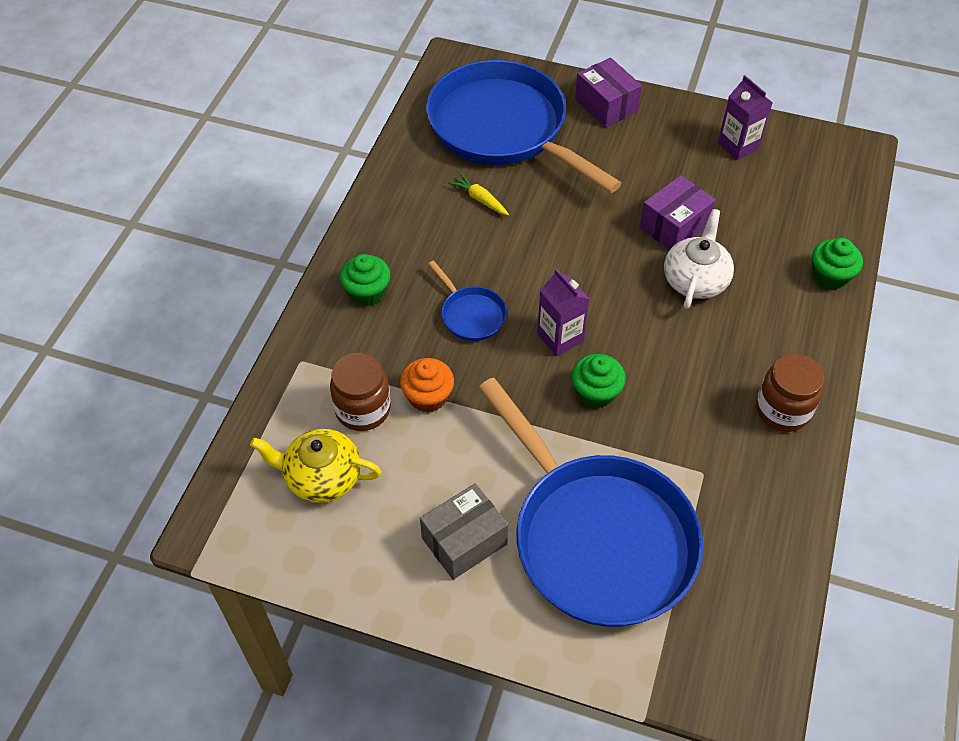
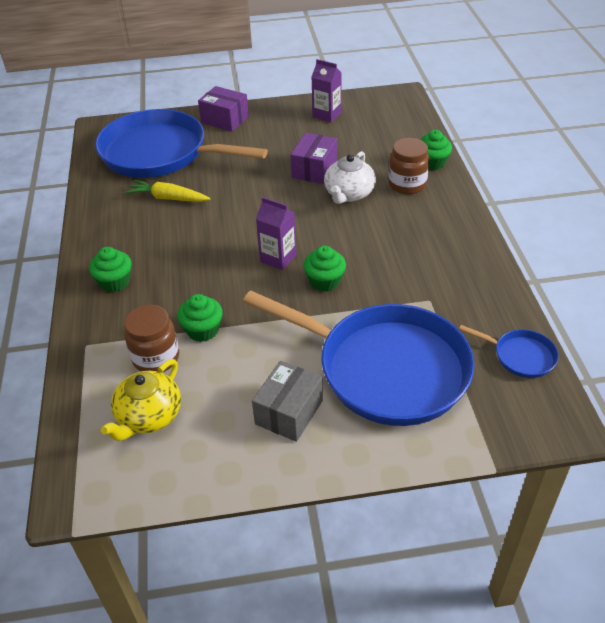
camera: 25 degrees left, 10 degrees down
yellow teapot [250,429,382,503] -> yellow teapot turned 45 degrees counterclockwise [101,359,181,441]
orange cupcake [400,358,454,413] -> green cupcake [177,294,223,342]
blue pan [428,260,507,341] -> blue pan moved to [459,325,559,378]
yellow carrot [449,173,509,215] -> yellow carrot [125,180,210,202], size x1.51
white teapot [664,209,734,309] -> white teapot turned 150 degrees counterclockwise [324,151,376,204]
brown jar [756,353,824,432] -> brown jar moved to [388,138,429,194]

